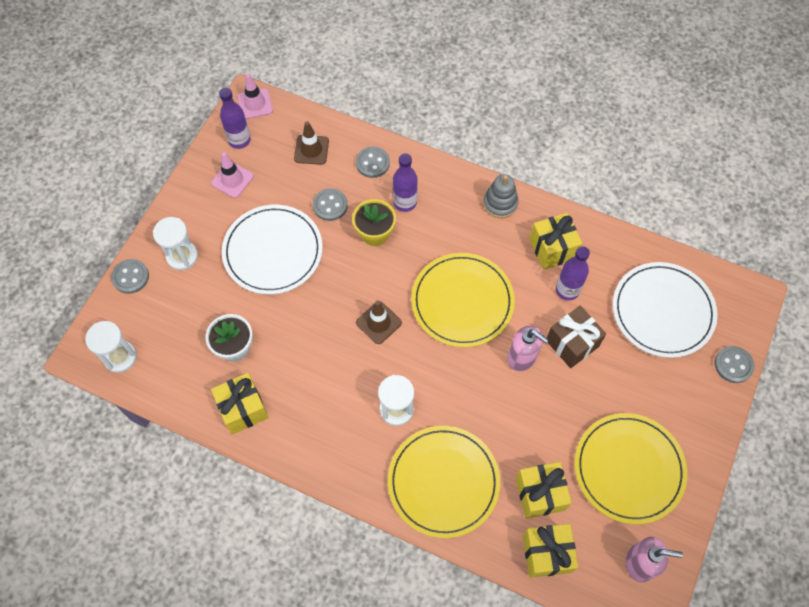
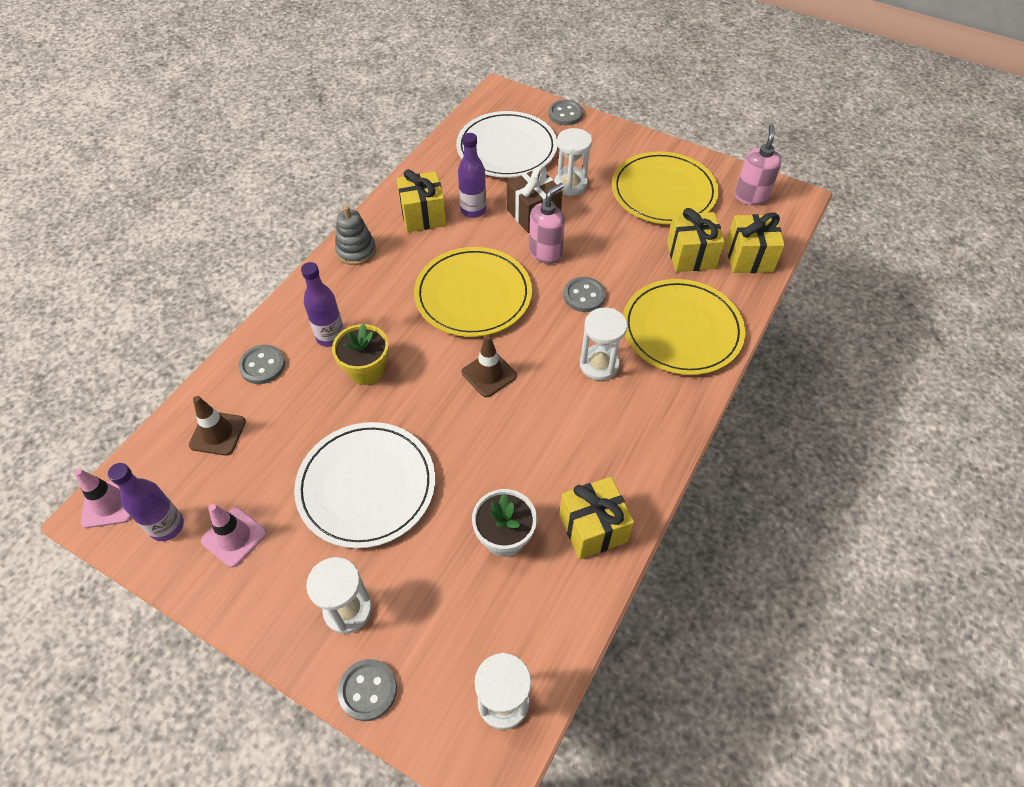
camera: 85 degrees left, 10 degrees down
grey button [313,188,348,221] -> grey button moved to [564,277,606,312]
none -> white hourglass [555,128,592,196]

